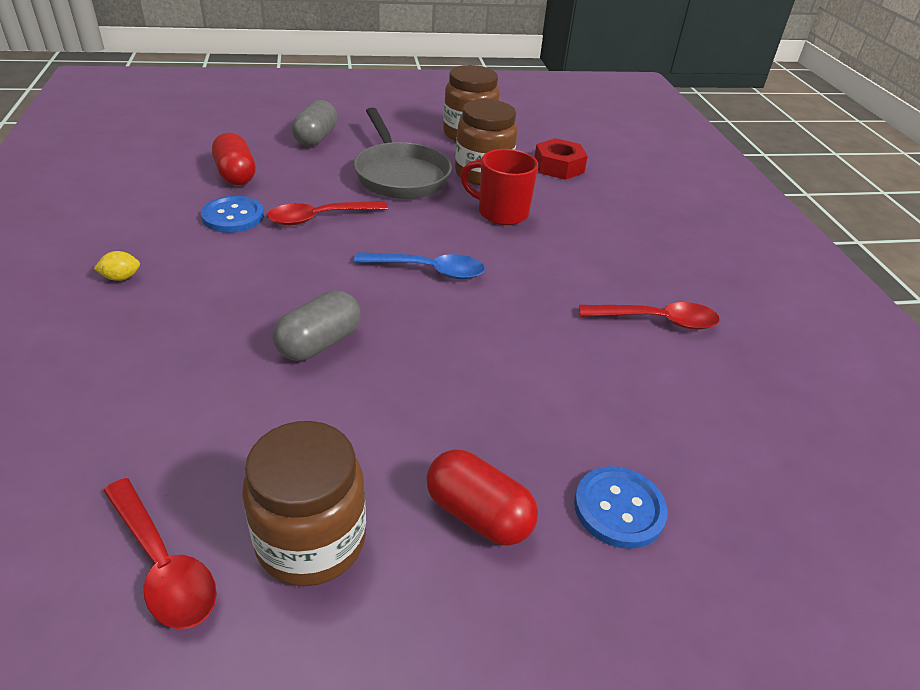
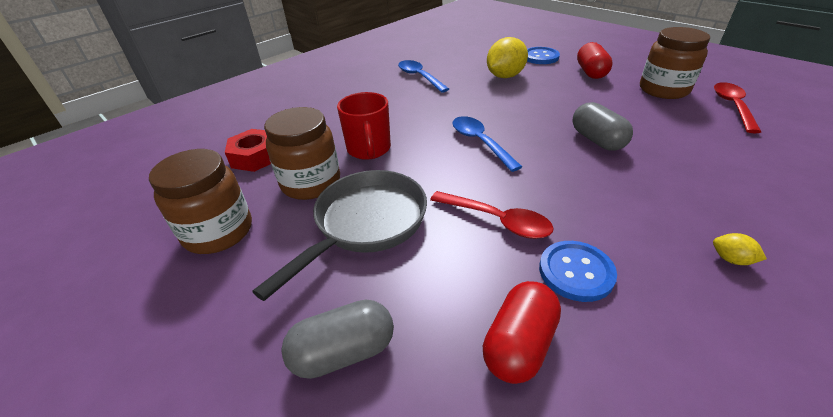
camera: 120 degrees left, 0 degrees up
grey capsule [273,291,361,361] -> grey capsule turned 60 degrees clockwise [572,102,633,151]
red spoon [579,302,720,329] -> blue spoon [398,60,449,93]
none -> yellow lemon [487,37,528,78]

